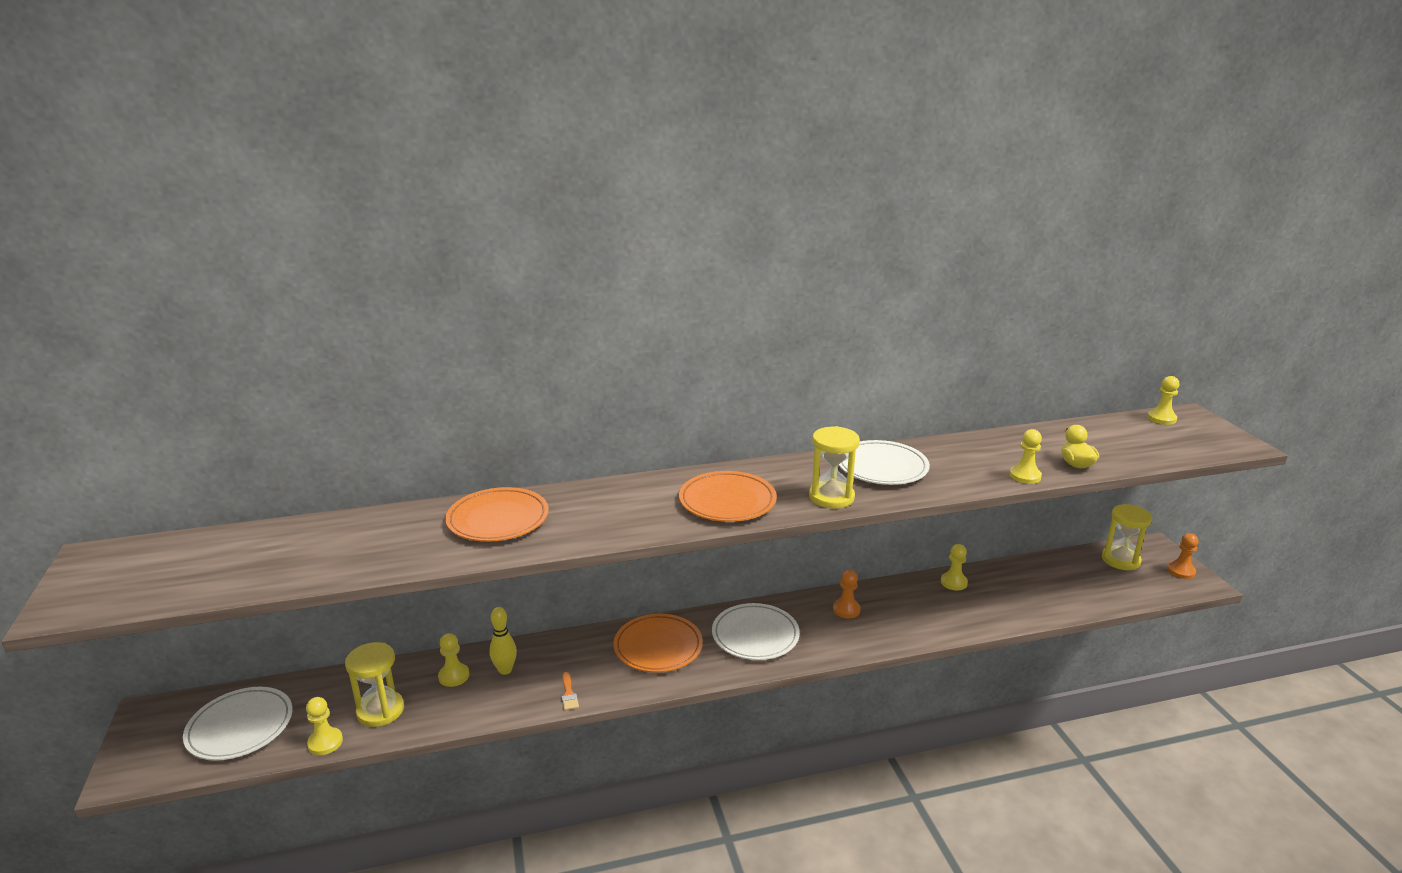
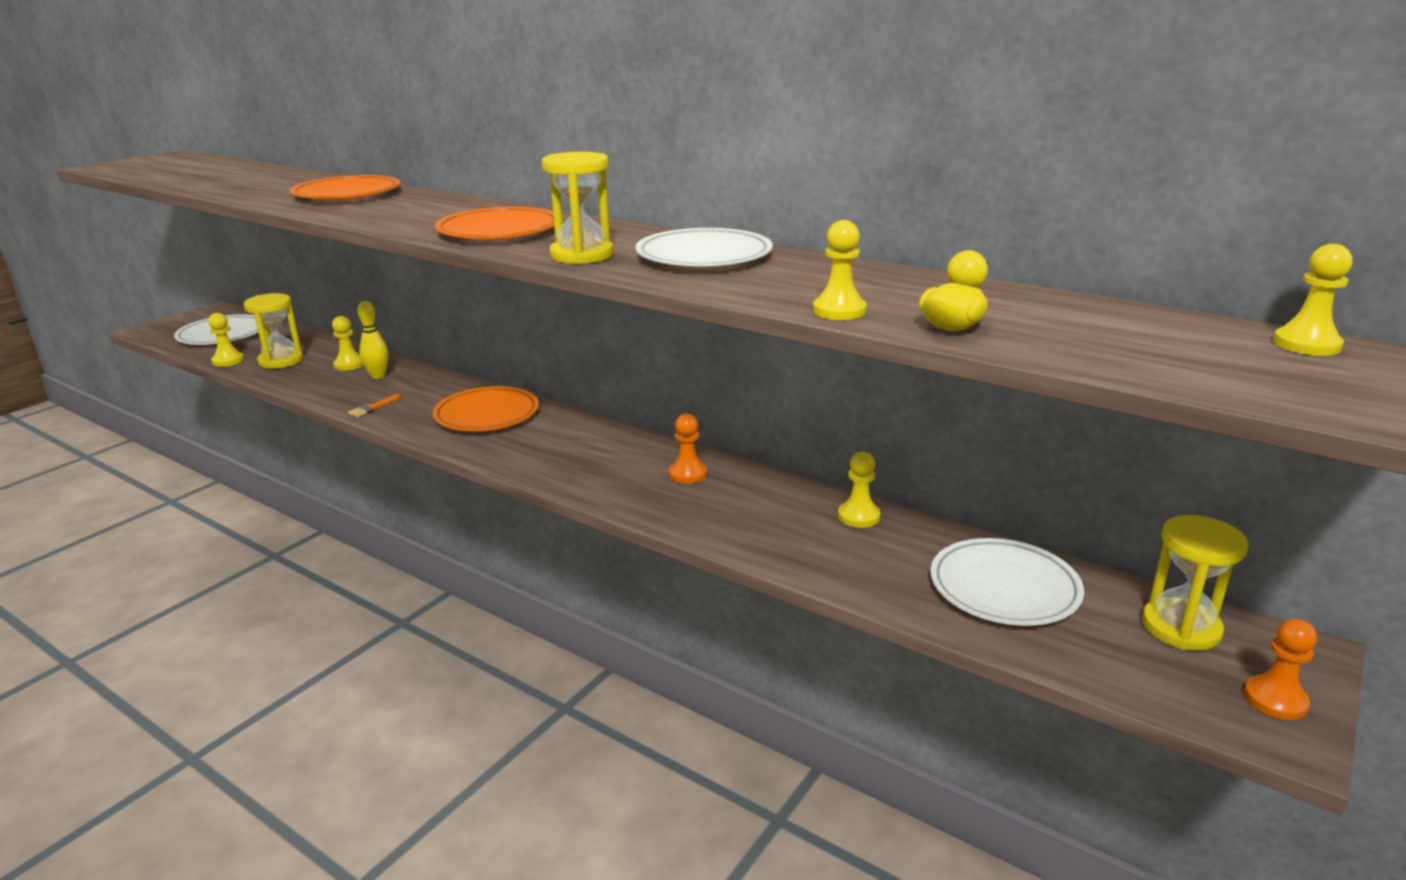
camera: 50 degrees right, 0 degrees up
white plate [712,603,800,660] -> white plate moved to [930,538,1084,626]

